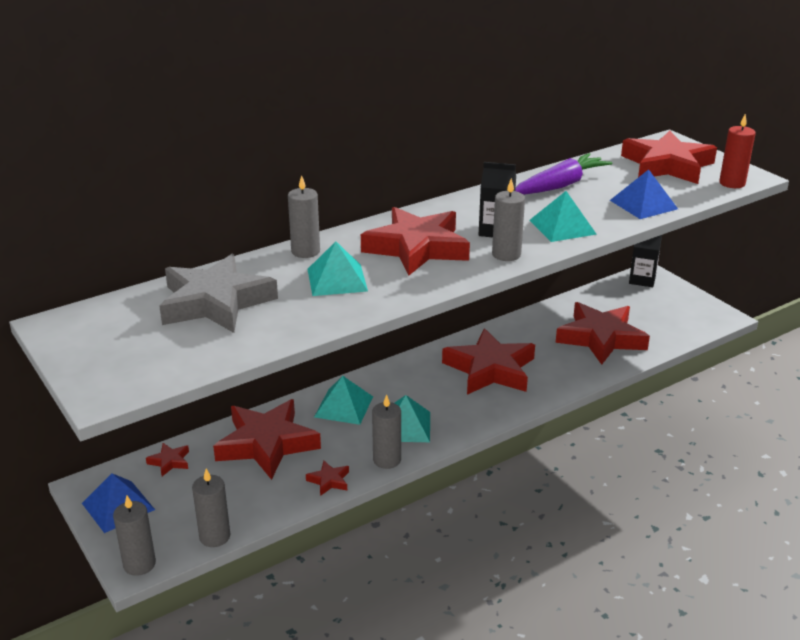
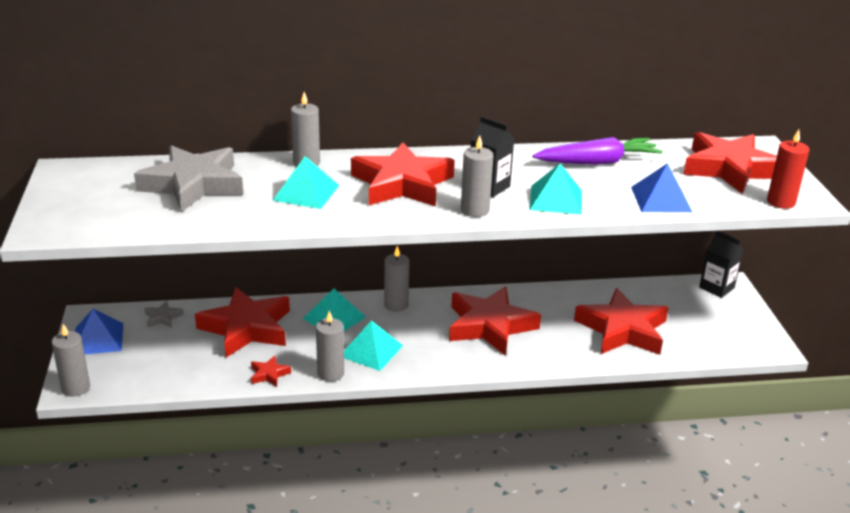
camera: 25 degrees right, 0 degrees up
red star [146,443,189,476] -> grey star [144,301,184,328]
grey candle [192,469,230,547] -> grey candle moved to [384,246,410,312]

